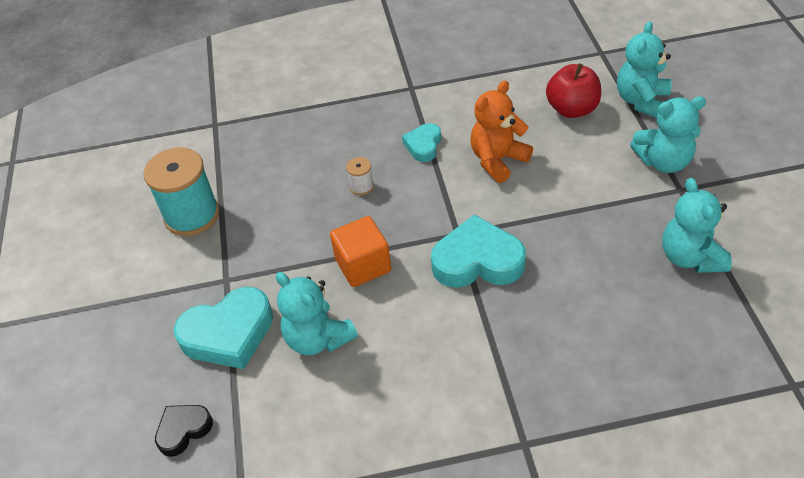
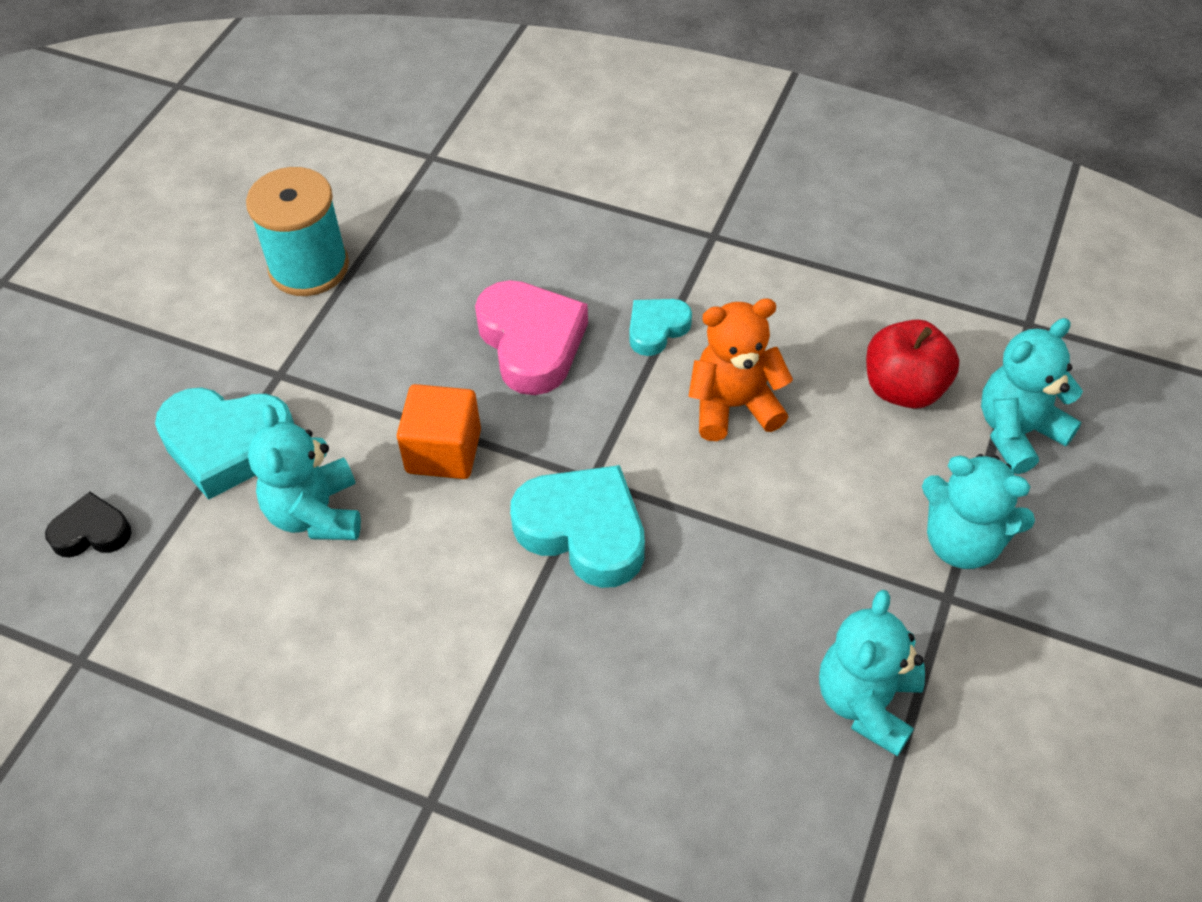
camera: 30 degrees right, 5 degrees up
white spool [346,157,374,195] -> pink heart [475,280,588,395]

